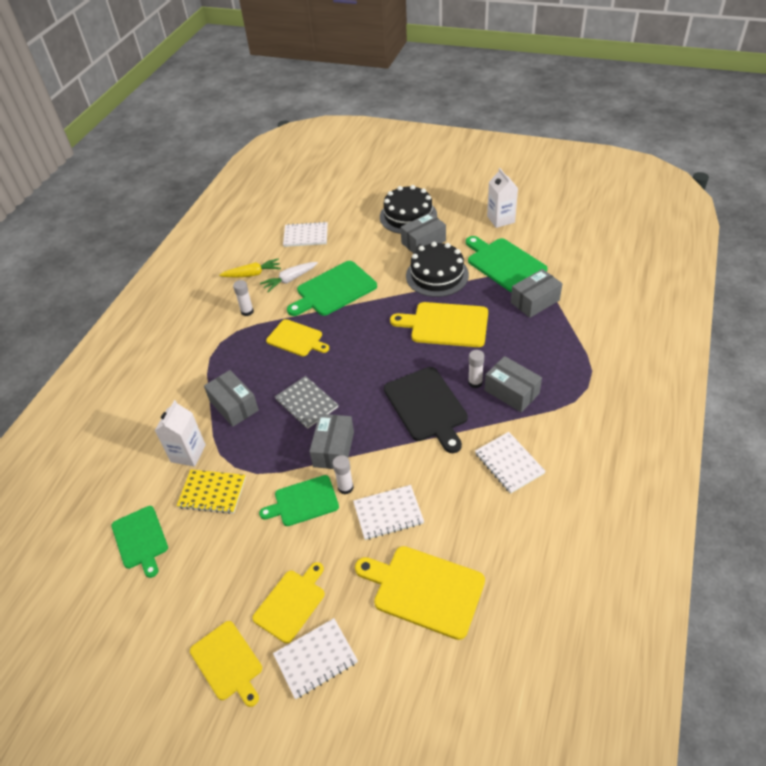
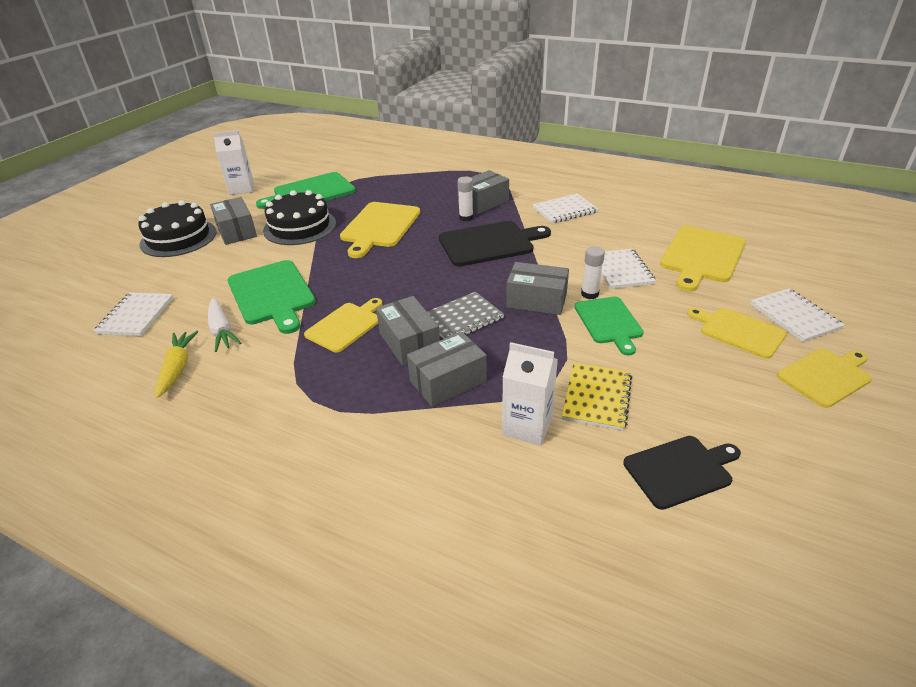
camera: 85 degrees left, 10 degrees down
green cutting board [111,506,168,578] -> black cutting board [623,436,741,510]
white glue stick [233,280,254,316] -> none
grey box [511,269,562,318] -> grey box moved to [376,296,440,366]

